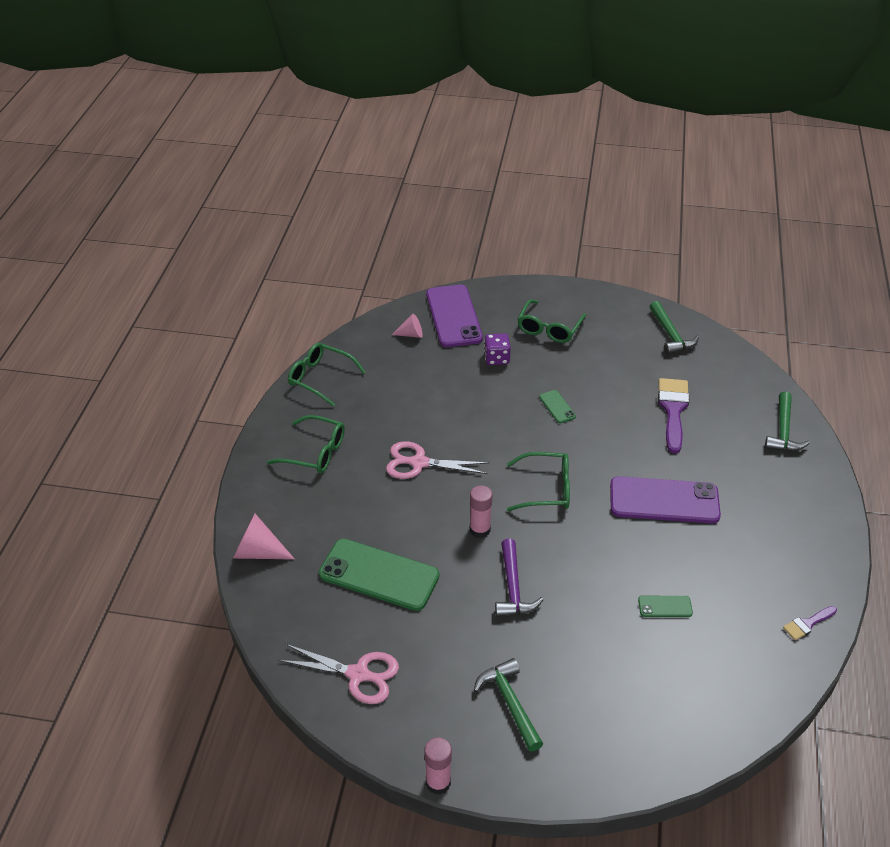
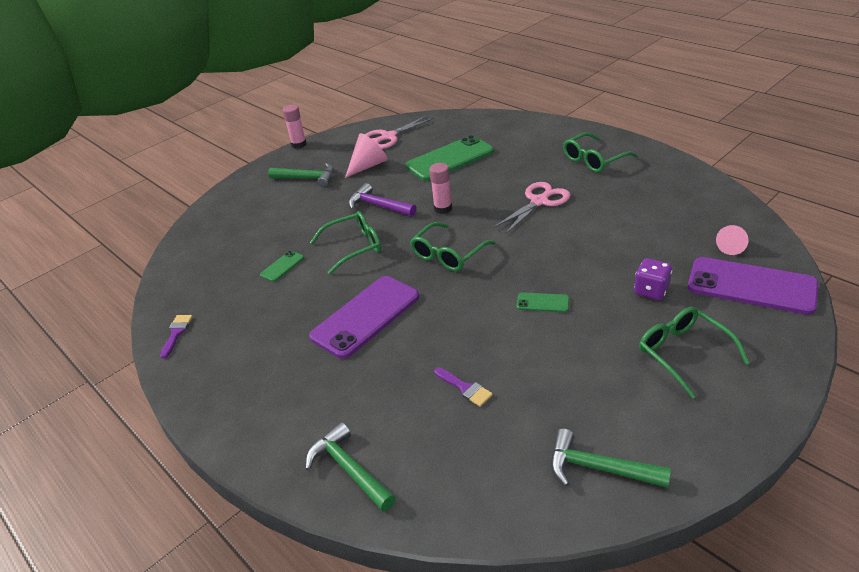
camera: 130 degrees right, 5 degrees down
pink cone [233,514,295,559] -> pink cone moved to [345,133,388,178]
green glasses [288,343,366,407] -> green glasses moved to [310,211,381,275]
purple brush [658,378,690,453] -> purple brush [434,367,493,407], size x0.52

